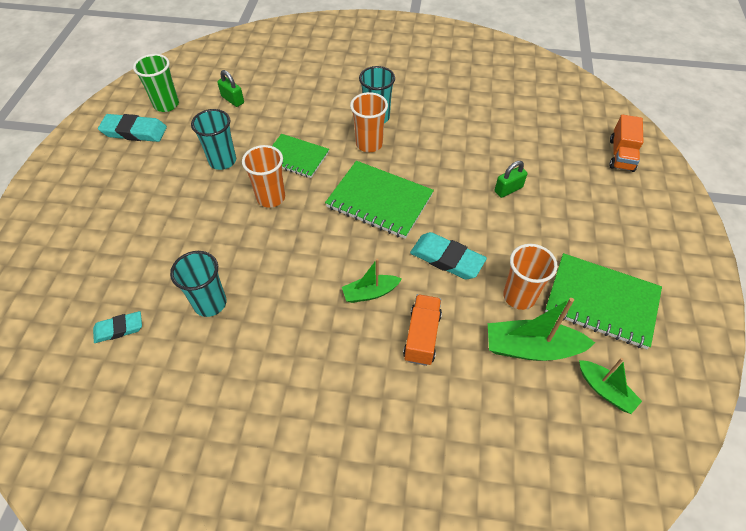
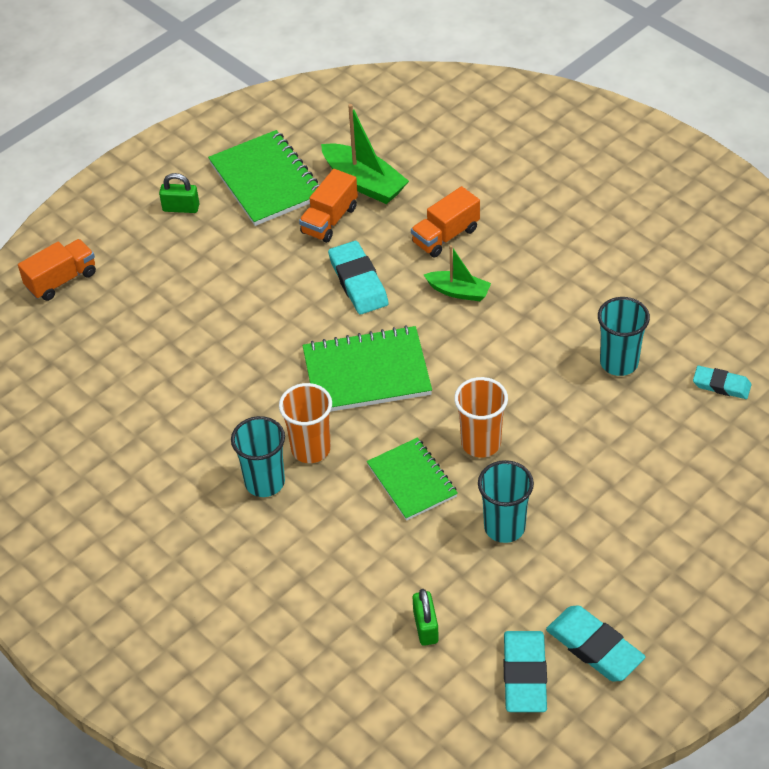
camera: 140 degrees left, 5 degrees down
green cup [133,54,179,112] -> turquoise eraser [503,631,547,712]
green notebook [325,161,434,239] -> green notebook turned 75 degrees counterclockwise [302,325,432,412]
green padlock [494,161,528,198] -> green padlock moved to [159,173,199,213]
orange cup [503,244,558,310] -> orange truck [299,169,358,243]
green boat [579,358,642,414] -> none

